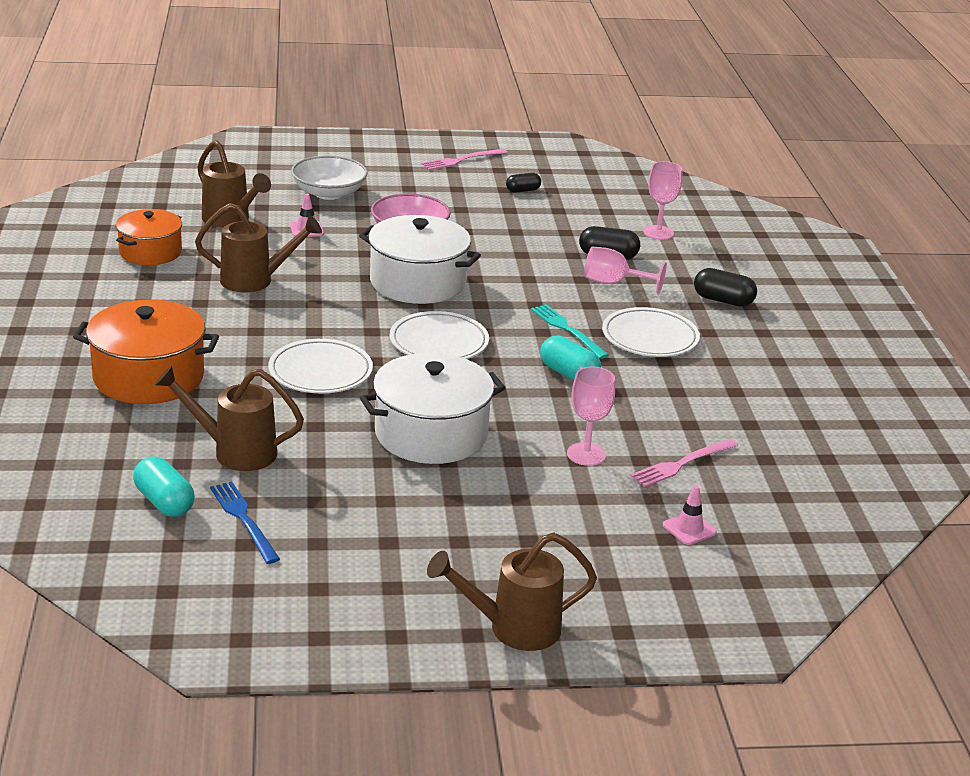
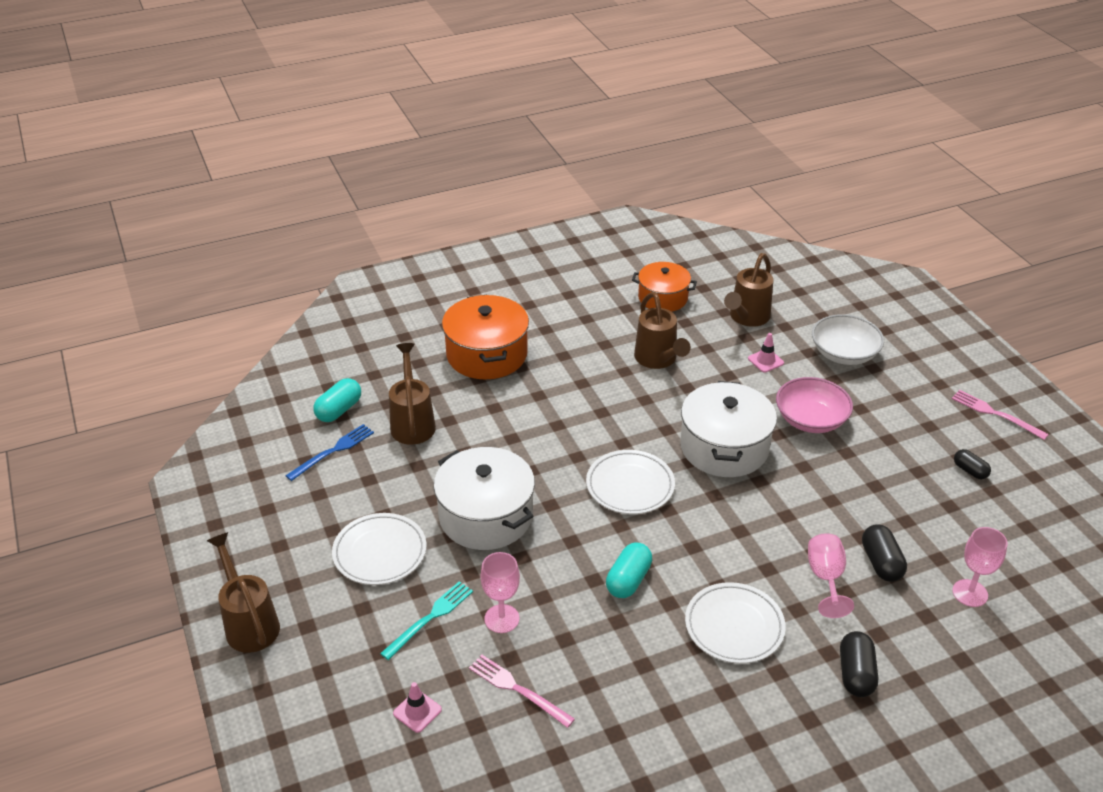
camera: 75 degrees right, 10 degrees up
white plate [268,339,373,393] -> white plate moved to [332,513,427,585]
turquoise fork [531,304,609,359] -> turquoise fork moved to [380,581,473,660]

